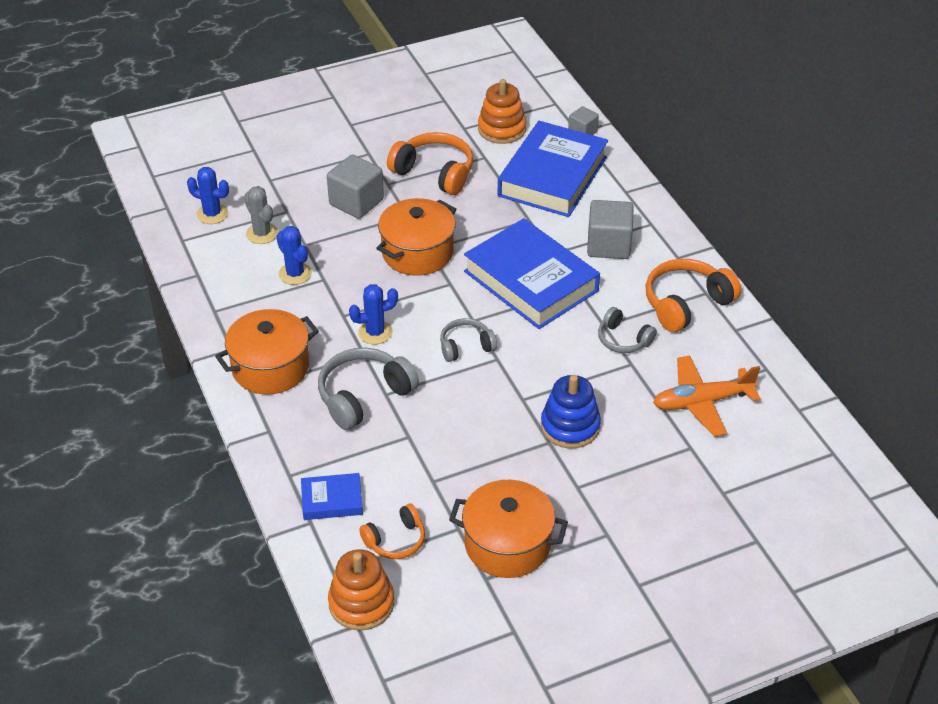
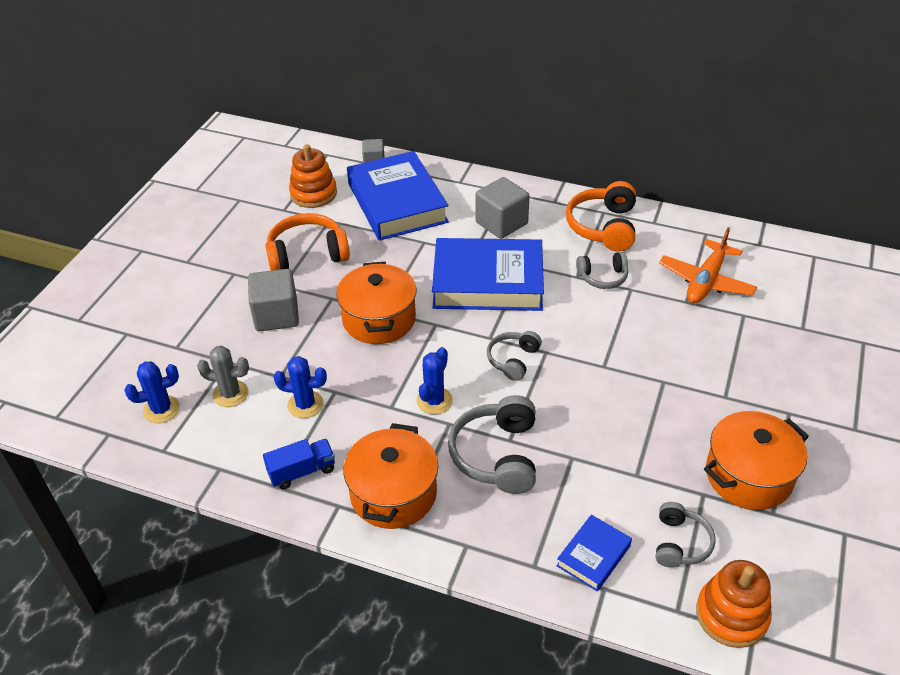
camera: 45 degrees left, 0 degrees up
orange headphones [359,504,425,559] -> grey headphones [656,502,716,568]
blue stacking toy [541,375,601,449] -> none
none -> blue truck [263,439,335,489]

